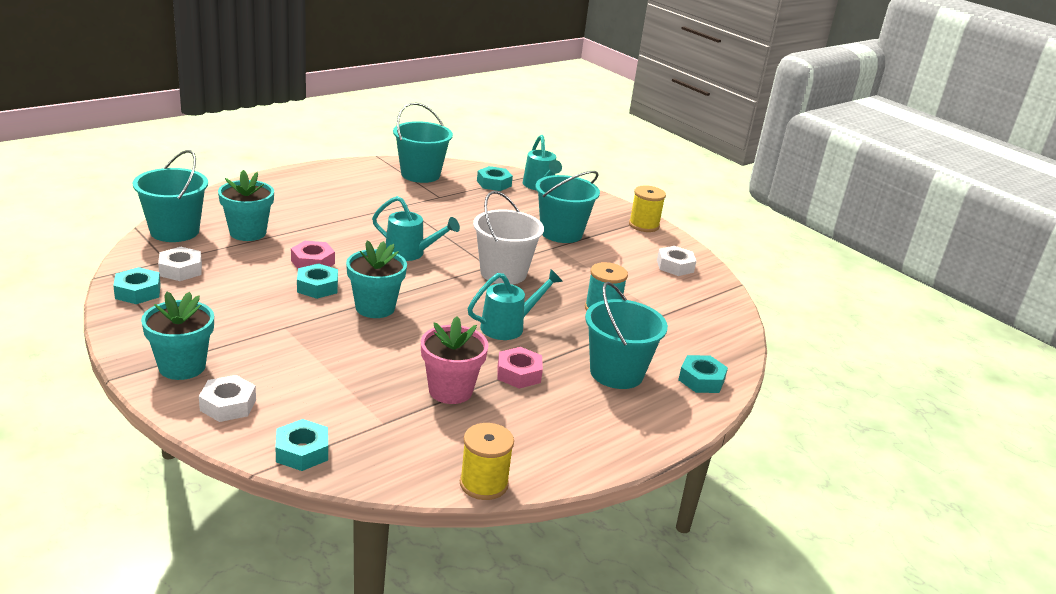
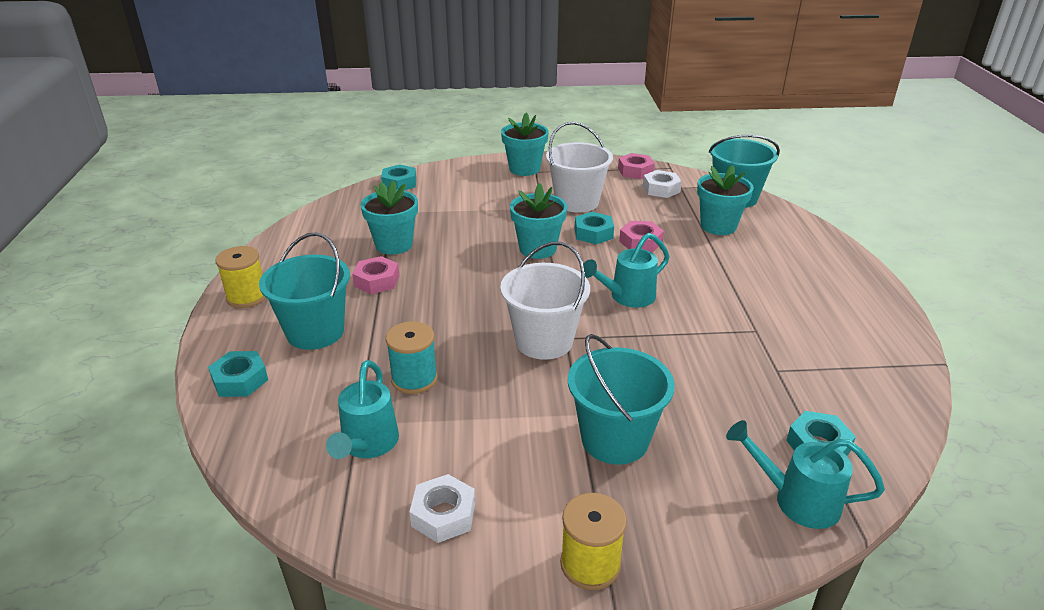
camera: 130 degrees right, 5 degrees up
turquoise nut [113,267,161,304] -> pink nut [618,153,655,179]
white nut [199,375,256,422] -> none
turquoise bucket [393,103,453,183] -> none
pink flower pot [421,316,489,404] -> turquoise flower pot [361,180,418,255]
yellow spool [460,423,514,500] -> yellow spool moved to [215,246,266,308]
turquoise watering can [468,269,563,340] -> turquoise watering can moved to [326,360,399,459]
none -> white bucket [546,122,613,213]

